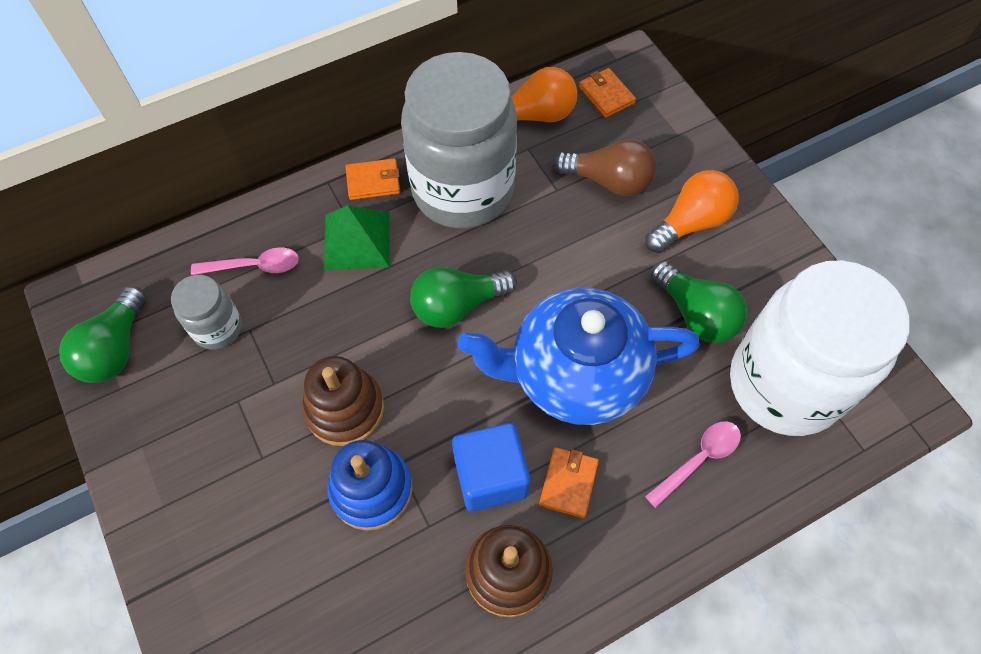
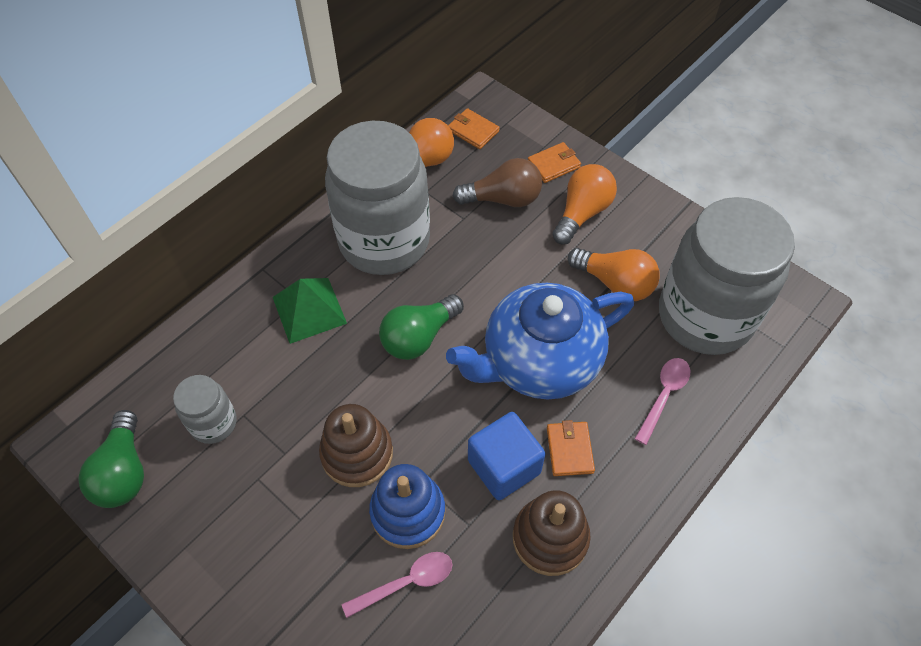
camera: 20 degrees left, 5 degrees down
pink spoon [191,247,299,275] -> pink spoon moved to [342,552,452,618]
orange wallet [345,158,400,200] -> orange wallet moved to [528,142,581,183]
green light bulb [651,261,747,343] -> orange light bulb [568,248,659,301]
white jar [730,260,910,436] -> grey jar [659,197,795,355]

